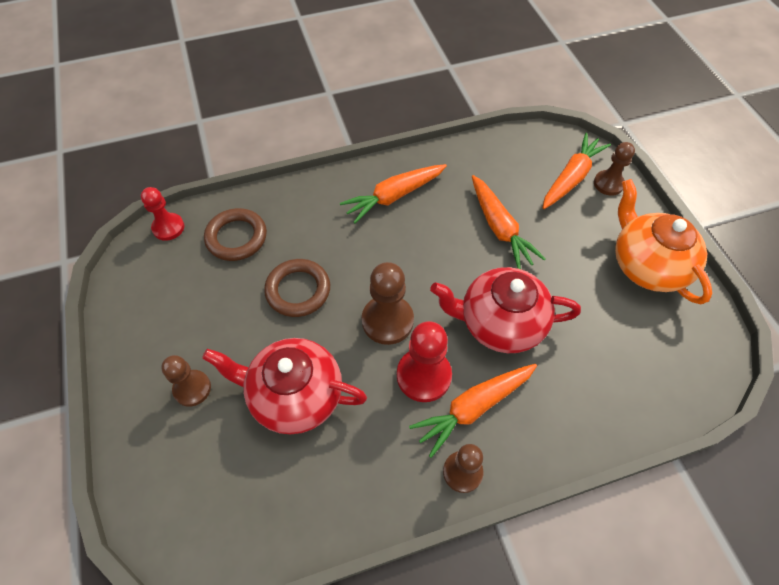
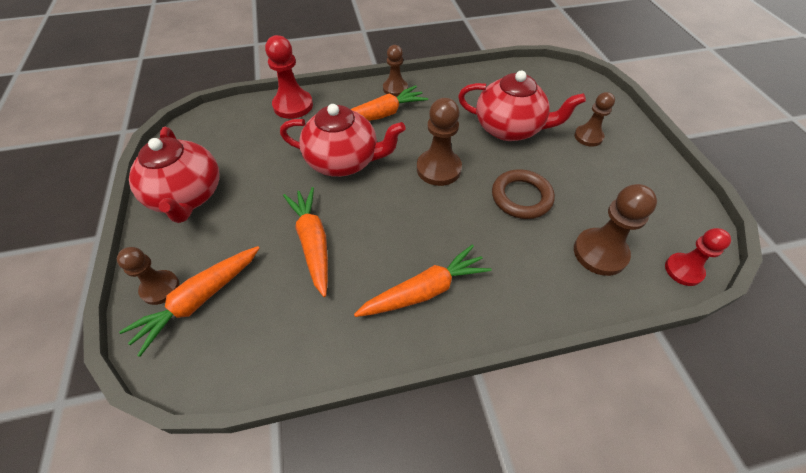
camera: 175 degrees left, 5 degrees down
brown ring [204,208,267,261] -> brown pawn [574,184,657,276]
red pawn [397,321,452,402] -> red pawn moved to [265,35,313,119]
orange teapot [615,179,712,304] -> red teapot [129,127,219,223]

